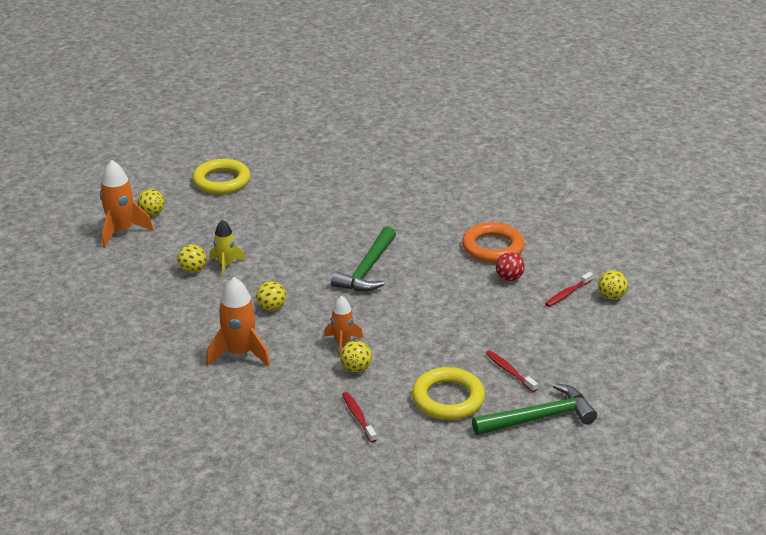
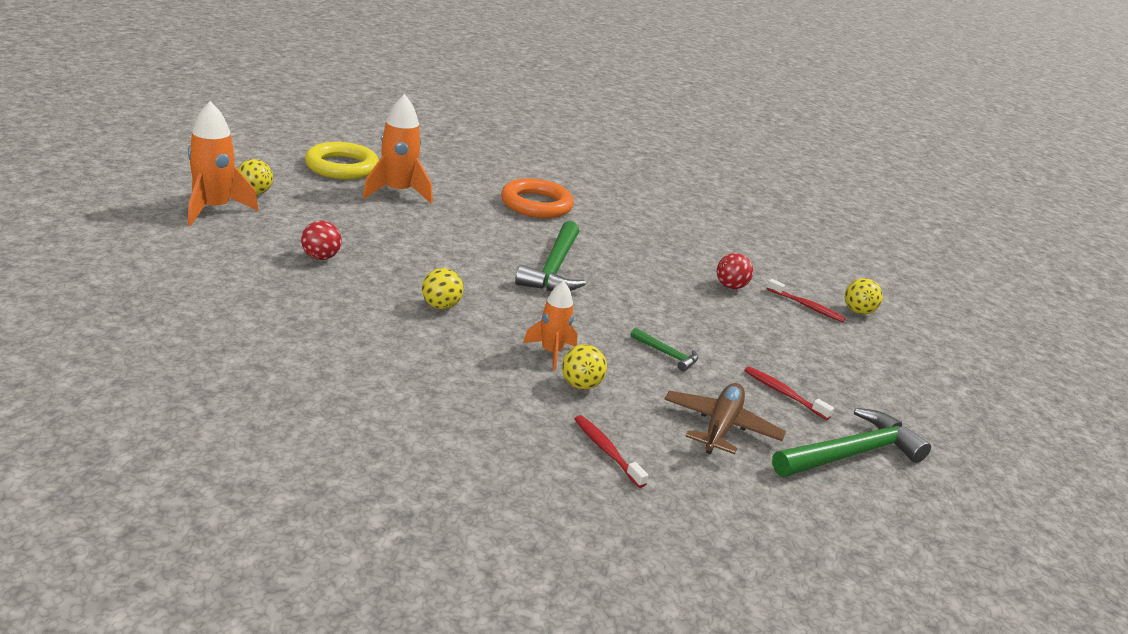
camera: 15 degrees left, 5 degrees down
yellow ball [177,244,206,273] -> red ball [301,221,342,260]
orange rocket [206,277,270,367] -> orange rocket moved to [363,94,433,204]
yellow rocket [210,220,246,277] -> none
yellow ring [412,367,485,420] -> brown plane [664,383,786,454]
orange ring [462,222,525,263] -> orange ring moved to [501,178,574,218]
red toothbrush [545,272,593,307] -> red toothbrush turned 90 degrees counterclockwise [767,279,846,322]
none -> green hammer [631,328,698,372]

